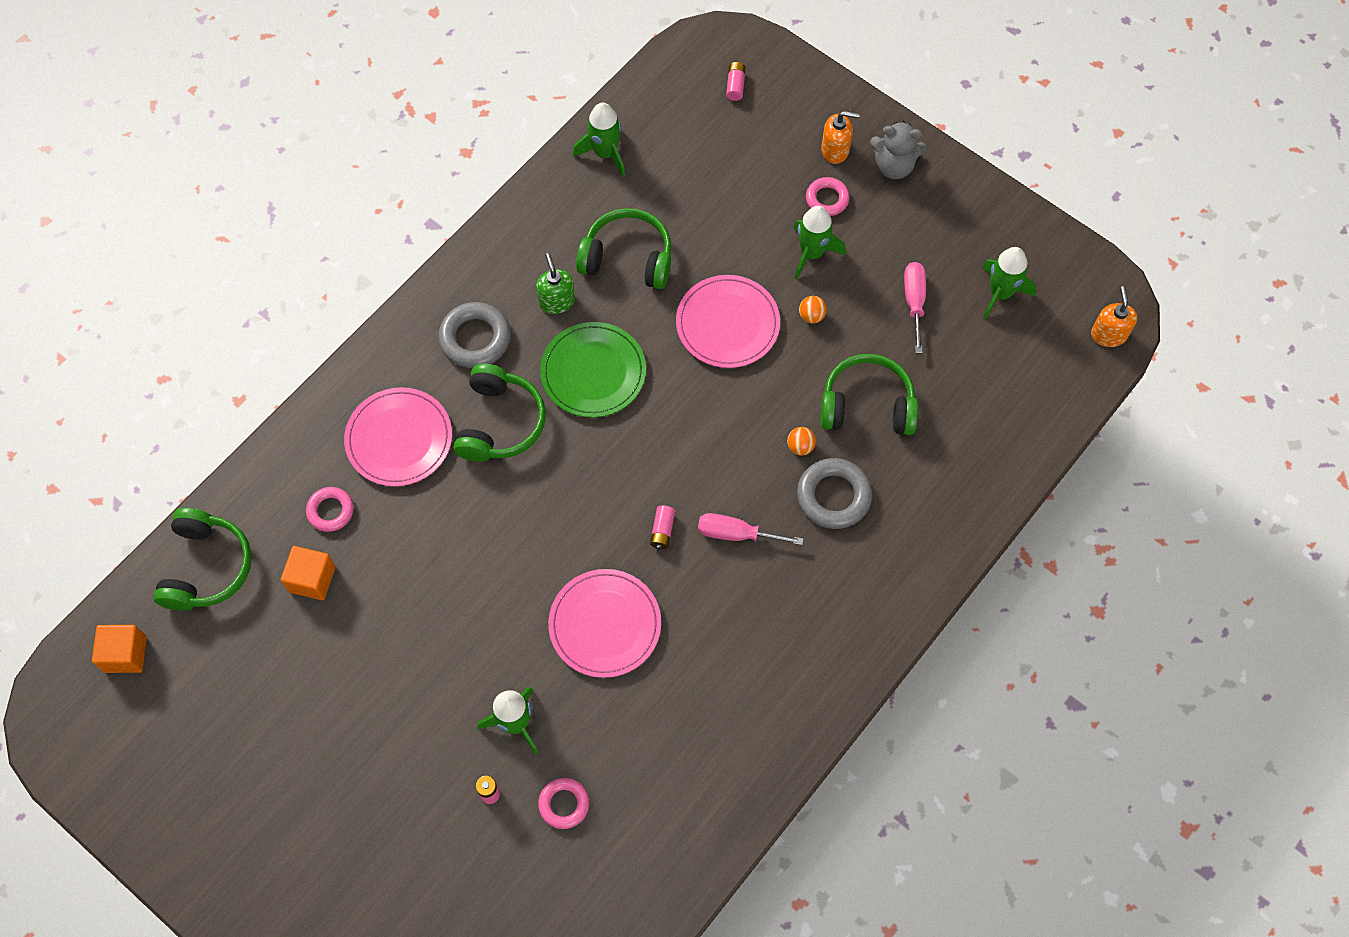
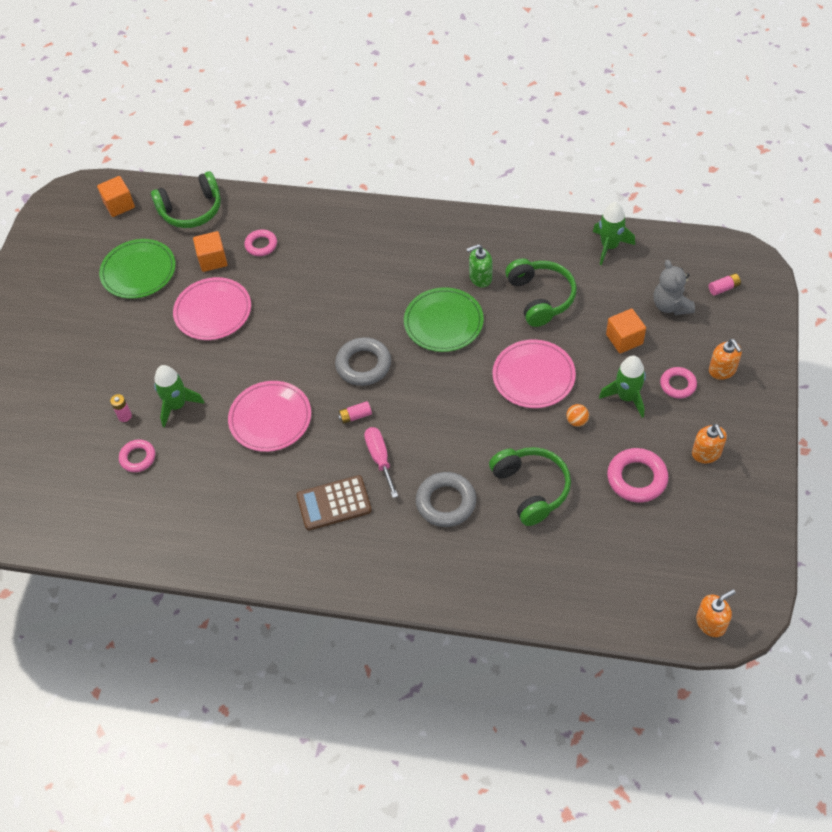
camera: 65 degrees right, 10 degrees down
pink plate [344,387,452,486] -> pink plate moved to [173,277,251,340]
grey ring [438,302,511,368] -> grey ring moved to [335,337,391,386]
green headphones [453,363,546,462] -> none
green soap dispenser [536,253,575,314] -> green soap dispenser turned 150 degrees counterclockwise [467,244,492,287]
orange ball [787,427,816,456] -> none
grey teddy bear [870,121,927,179] -> grey teddy bear moved to [654,260,695,315]
pink screwdriver [904,262,926,353] -> pink ring [607,448,669,502]
green rocket [982,247,1036,320] -> none
none -> green plate [99,239,176,299]
none -> brown calculator [297,475,372,531]
none -> orange cube [606,309,646,353]
none -> orange soap dispenser [692,424,727,463]

